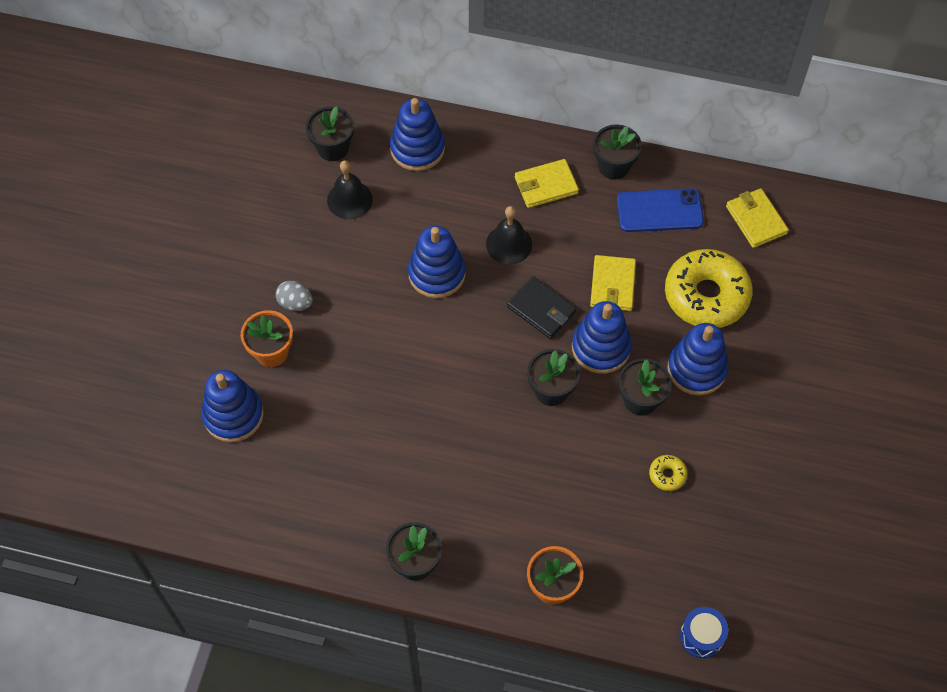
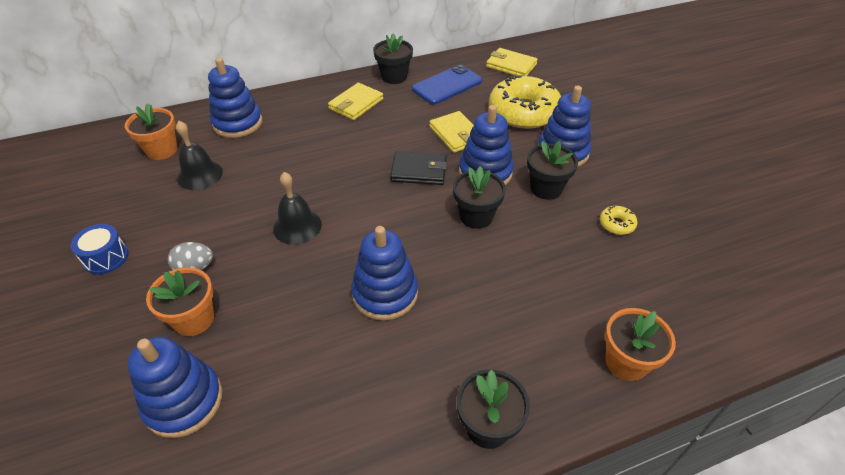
camera: 35 degrees left, 15 degrees down
black flower pot [306,106,354,161] -> orange flower pot [125,103,177,160]
blue stacking toy [408,226,466,298] -> blue stacking toy moved to [351,226,418,320]
black bell [486,206,532,265] -> black bell moved to [273,172,322,245]
blue drum [680,607,728,658] -> blue drum moved to [71,224,129,275]

